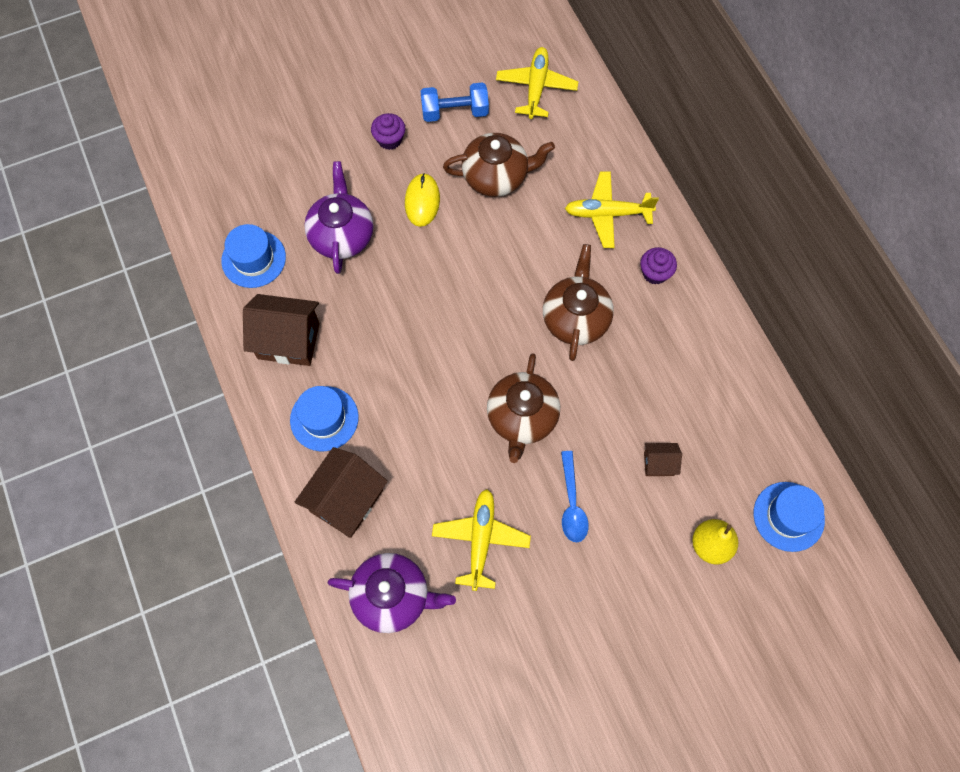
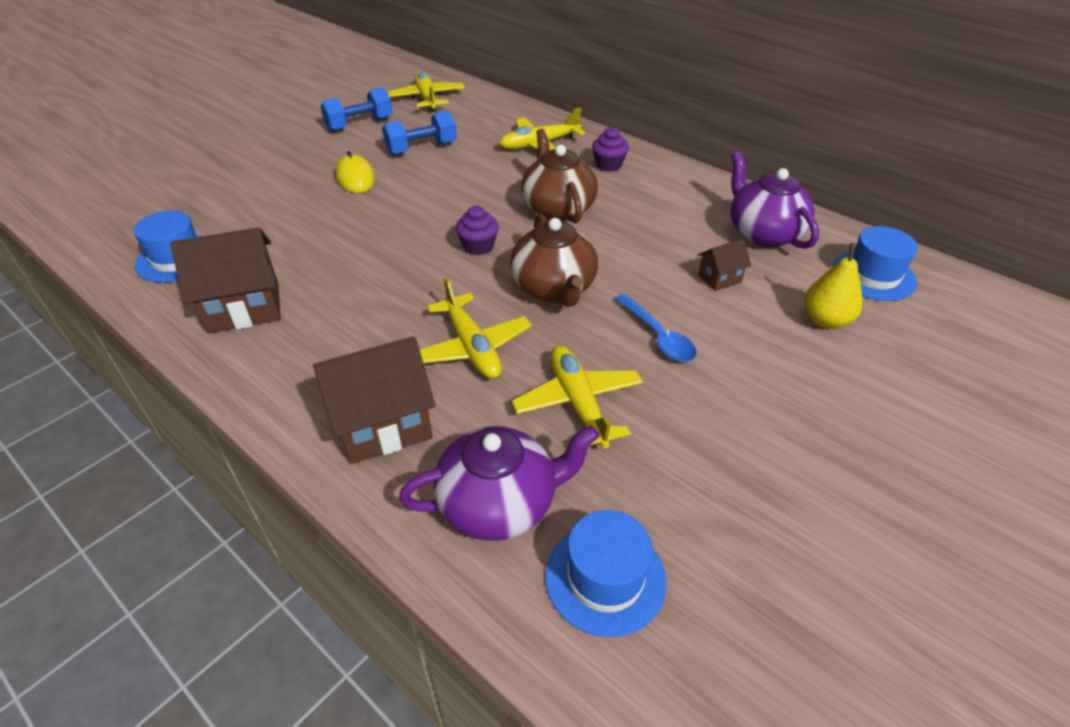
camera: 25 degrees left, 25 degrees down
blue hat [290,386,359,451] -> blue hat moved to [545,510,667,637]
brown house [295,447,388,538] -> brown house turned 60 degrees clockwise [313,336,436,464]
purple teapot [304,161,373,274] -> purple teapot moved to [730,151,819,249]
purple cupcake [371,113,405,150] -> purple cupcake moved to [456,206,499,255]
brown teapot [443,133,555,197] -> blue dumbbell [382,110,457,155]
none -> yellow plane [420,277,531,379]

